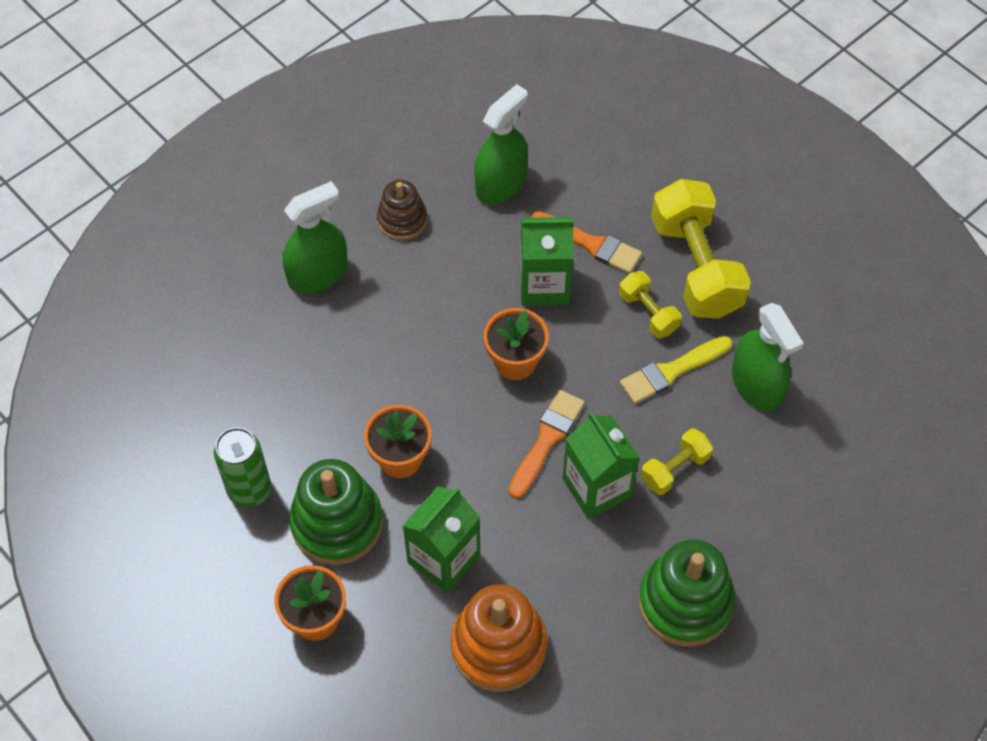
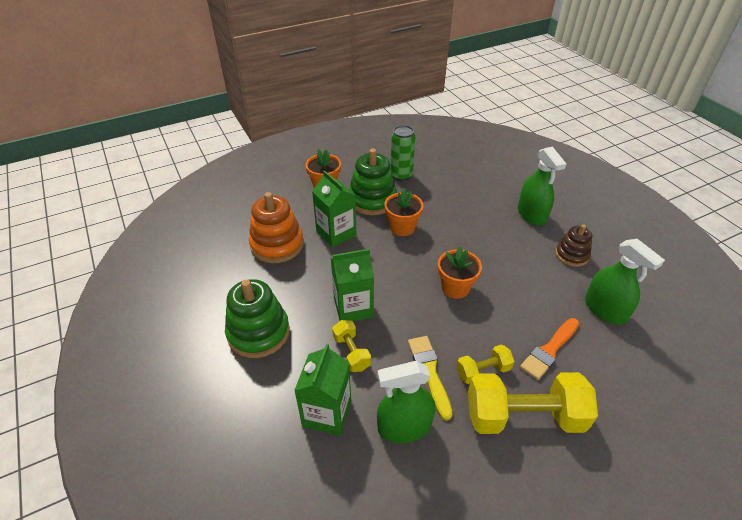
camera: 105 degrees right, 15 degrees down
orange brush [509,390,585,499] -> none
green carton [520,217,574,305] -> green carton moved to [294,343,351,436]

